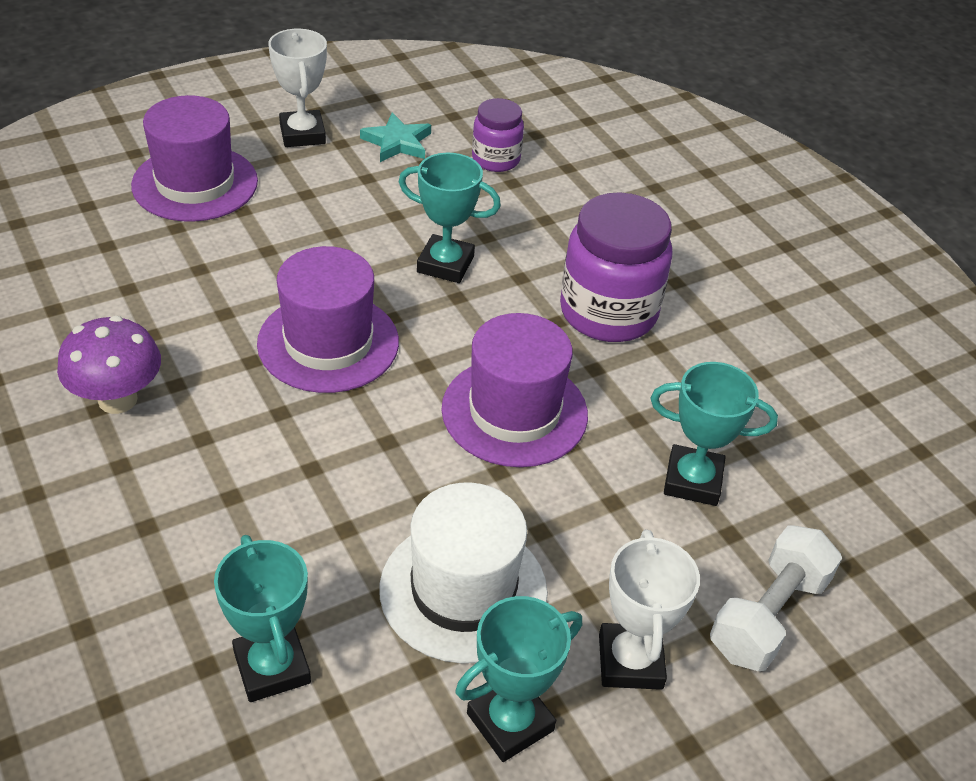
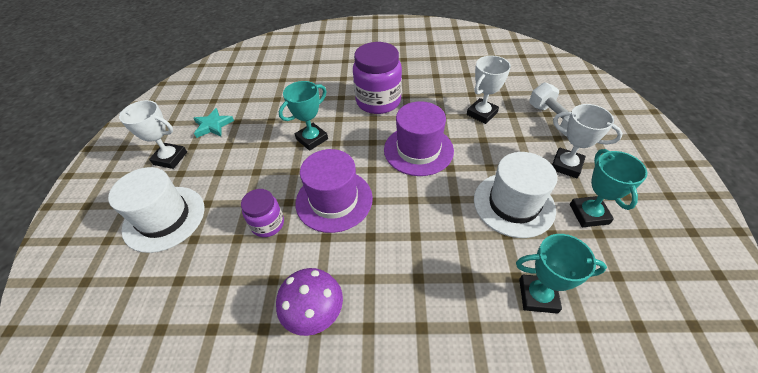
camera: 55 degrees left, 5 degrees up
purple hat [131,95,258,222] -> white hat [108,167,205,253]
purple jar [472,98,524,172] -> purple jar moved to [241,189,284,237]
turquoise trophy [650,362,778,506] -> white trophy [467,56,511,124]

